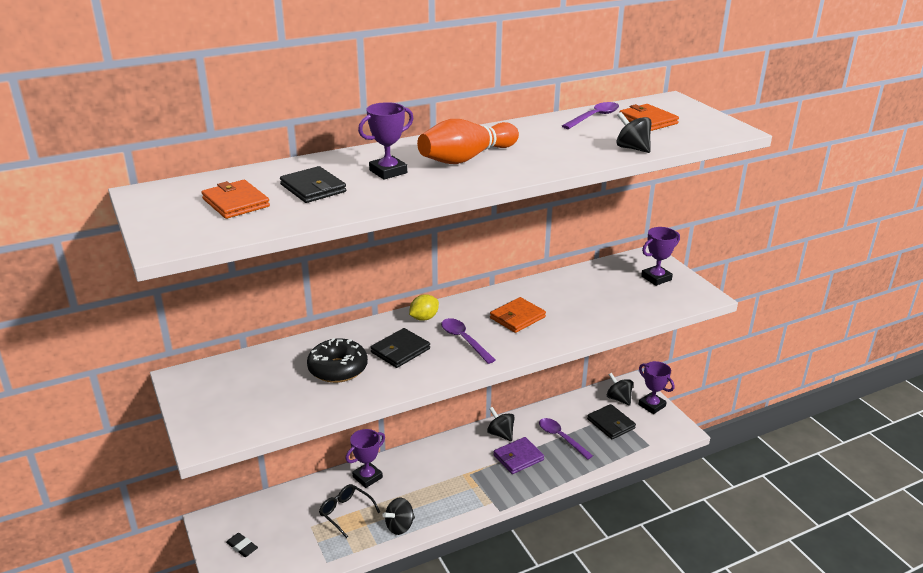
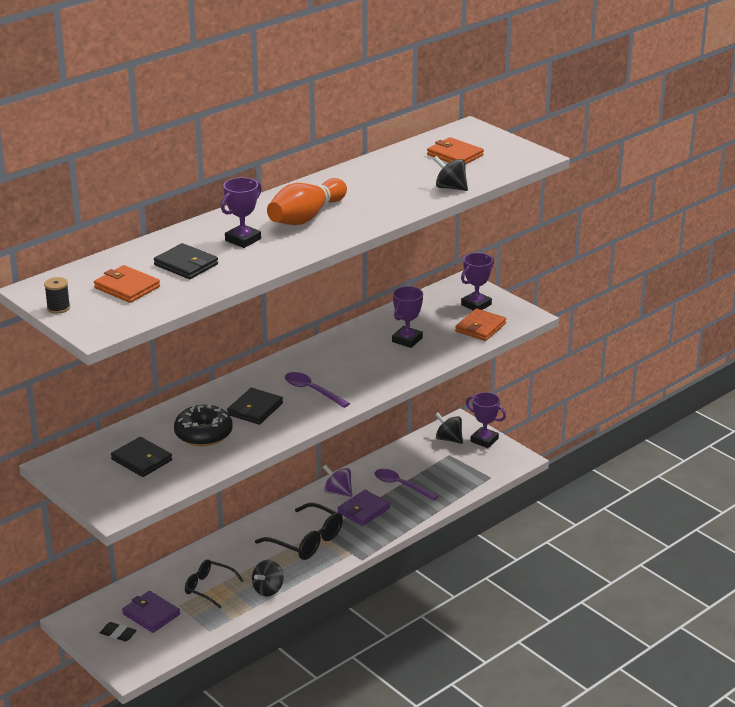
camera: 15 degrees left, 0 degrees up
purple trophy [346,429,385,488] -> purple trophy moved to [392,286,423,348]
yellow lemon [409,294,439,321] -> none
black spinning top [487,407,515,441] -> purple spinning top [323,464,352,497]
orange wallet [490,297,546,333] -> orange wallet moved to [455,308,506,341]
purple spoon [562,102,619,129] -> none
black wallet [587,404,636,439] -> black wallet moved to [111,437,172,477]
none -> black spool [44,277,70,314]
none -> purple wallet [122,591,180,633]
none -> black glasses [255,503,343,560]

